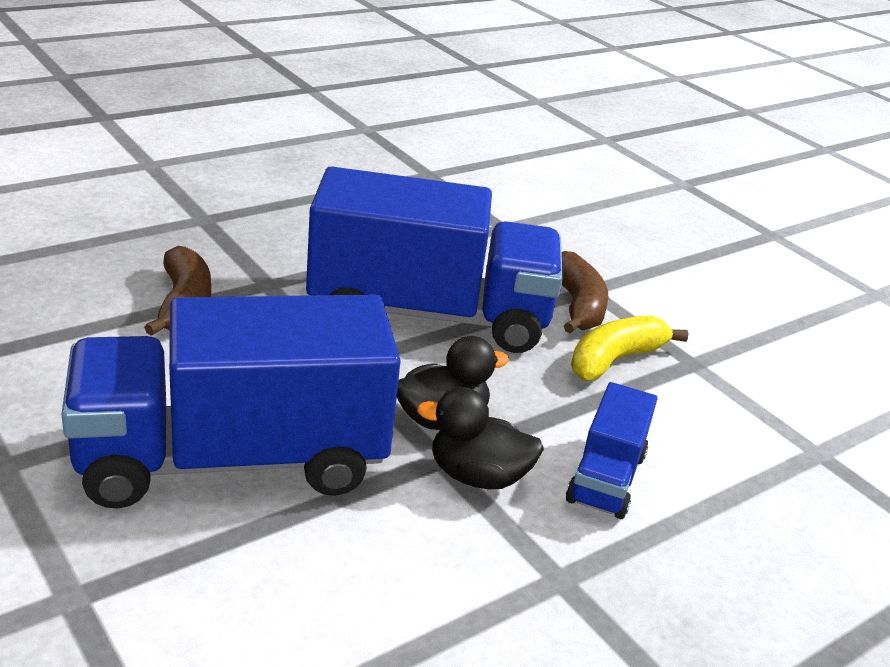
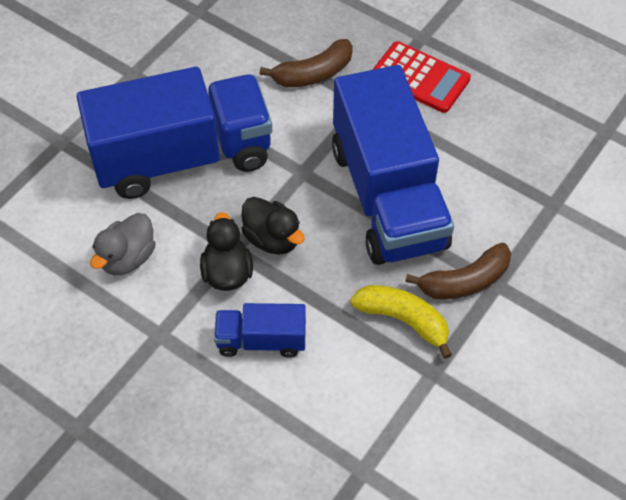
camera: 75 degrees right, 25 degrees up
blue truck [61,295,401,508] -> blue truck turned 105 degrees clockwise [77,67,272,199]
none -> grey duck [90,213,155,275]
none -> red calculator [372,41,471,113]

